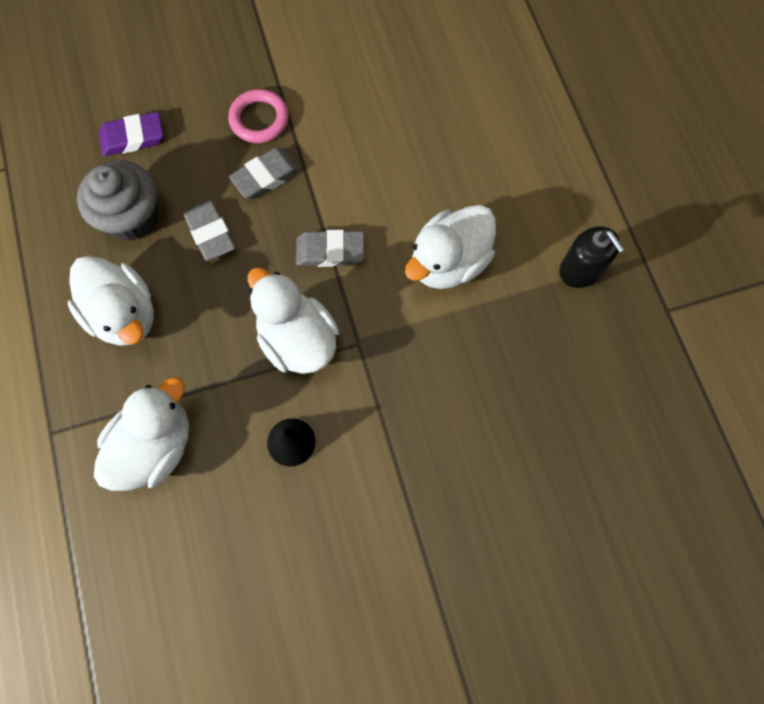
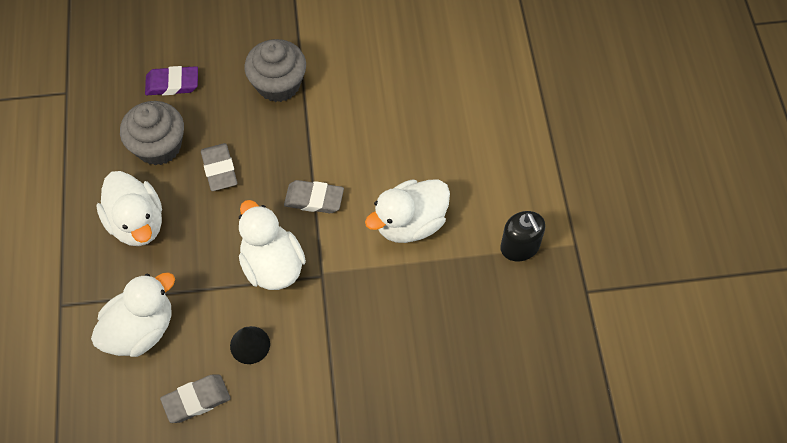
camera: 10 degrees right, 10 degrees down
pink ring [228,89,289,143] -> grey cupcake [245,39,306,102]
grey eraser [229,147,301,199] -> grey eraser moved to [160,375,231,423]

